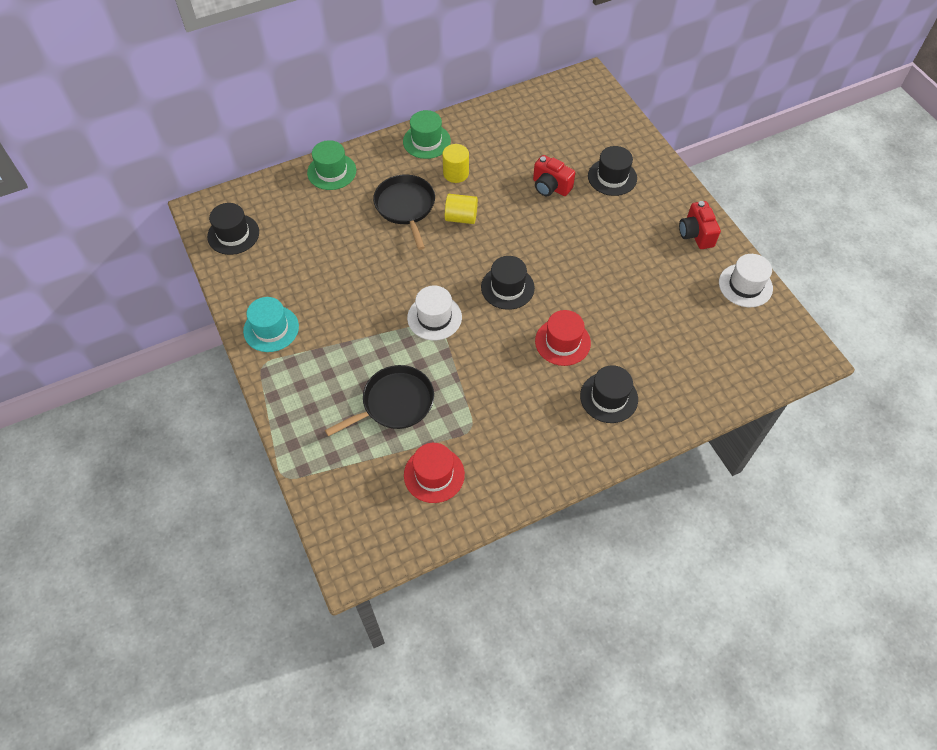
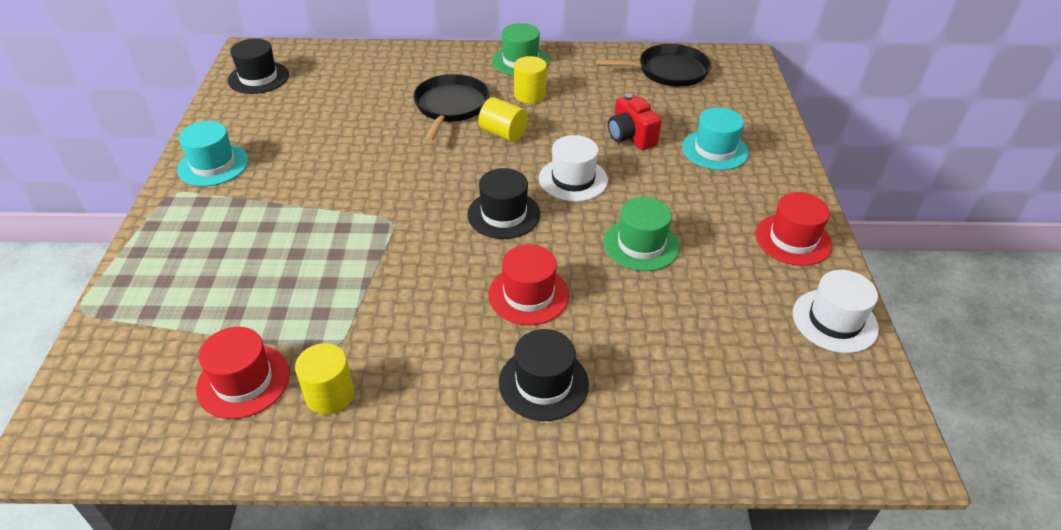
camera: 25 degrees right, 15 degrees down
green hat [307,140,356,190] -> green hat moved to [604,197,680,271]
black pan [325,365,434,436] -> black pan moved to [596,44,711,87]
white hat [407,286,462,340] -> white hat moved to [539,135,608,202]
black hat [588,146,637,196] -> turquoise hat [682,107,749,170]
red camera [679,201,721,249] -> red hat [755,192,832,266]
none -> yellow cylinder [295,343,354,414]

